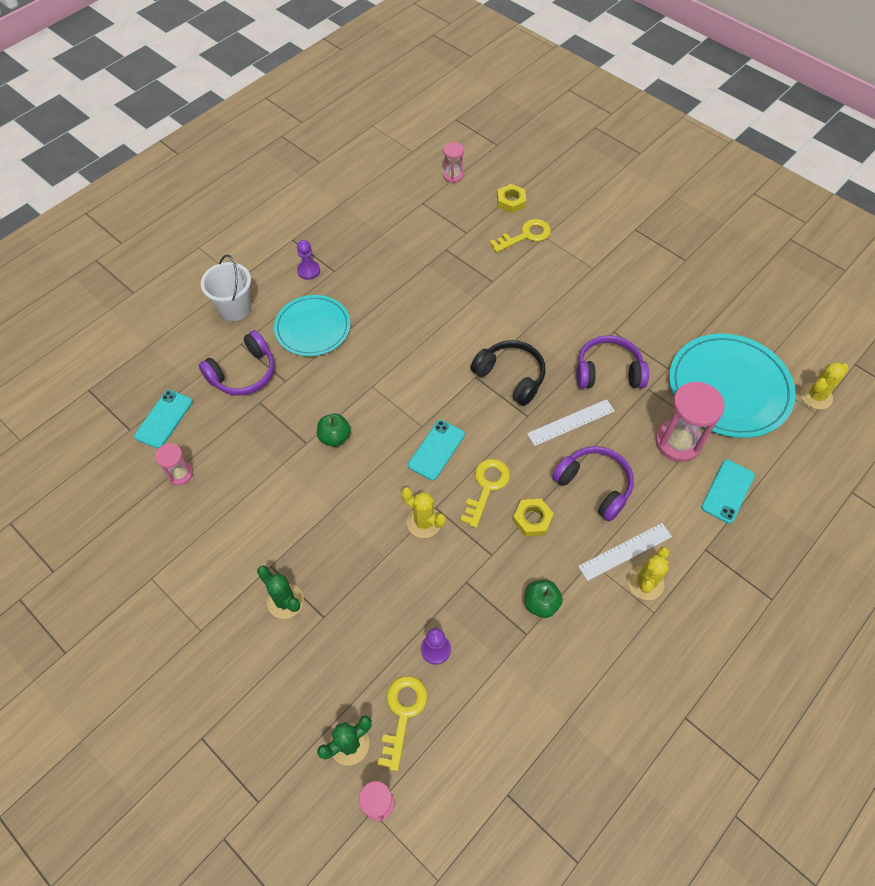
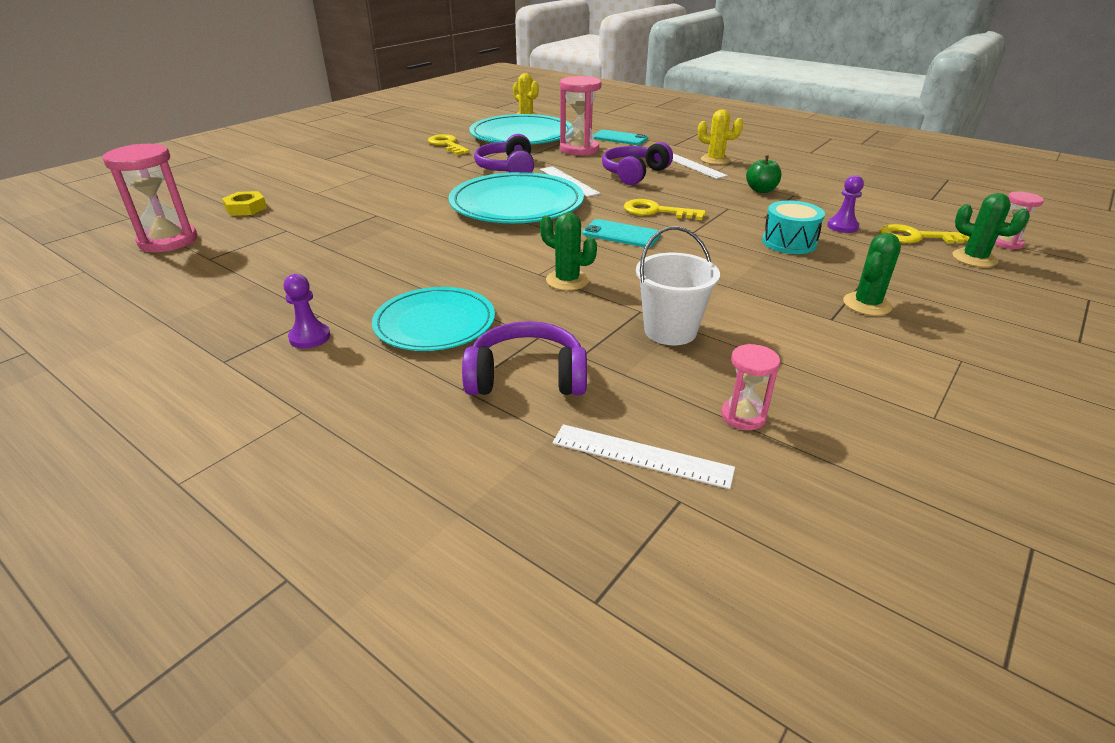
camera: 95 degrees left, 25 degrees down
turquoise phone [134,390,193,448] -> white ruler [553,424,735,489]
purple headphones [199,330,275,395] -> purple headphones turned 45 degrees counterclockwise [462,321,587,395]
white bucket [201,255,251,321] -> white bucket moved to [636,226,720,345]
green apple [317,414,351,447] -> none
yellow cactus [401,487,446,538] -> none
pink hourglass [443,142,464,183] -> pink hourglass [102,144,197,252], size x1.85
black headphones [471,340,545,406] -> turquoise plate [448,172,584,223]
yellow key [490,219,551,253] -> yellow key moved to [428,134,470,155]
yellow nut [513,498,554,537] -> none
none -> green cactus [540,212,597,291]
none -> turquoise drum [762,200,825,254]

